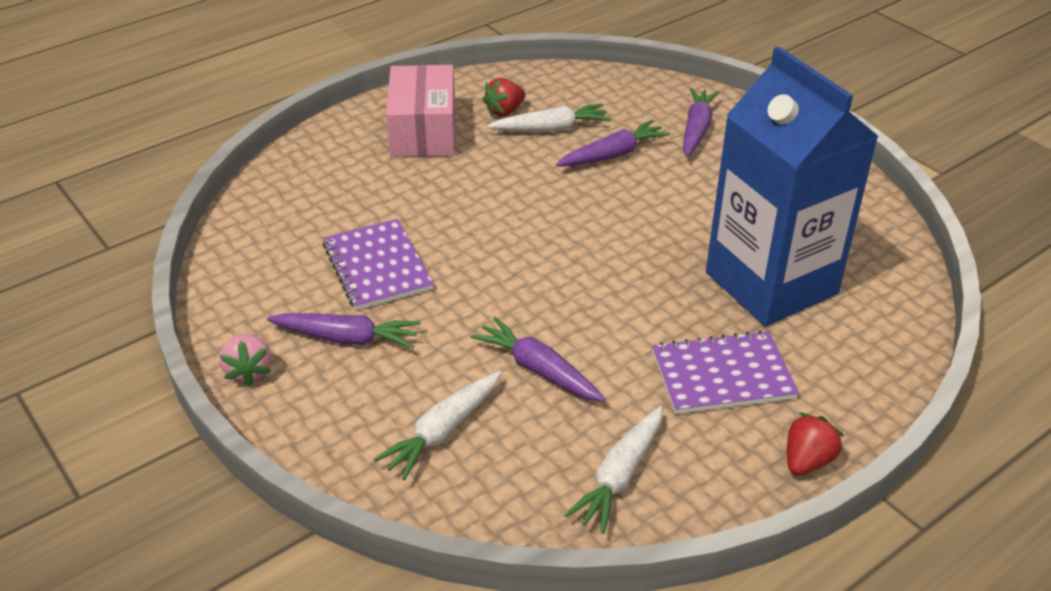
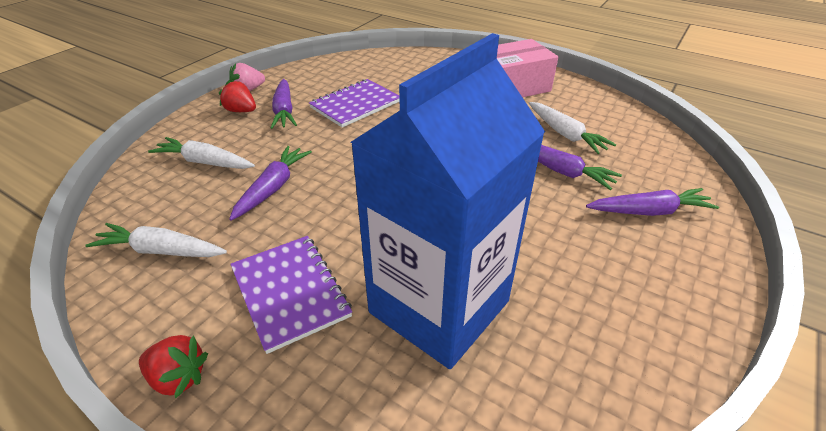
camera: 70 degrees right, 0 degrees up
red strawberry [483,78,526,116] -> red strawberry moved to [219,80,256,112]

